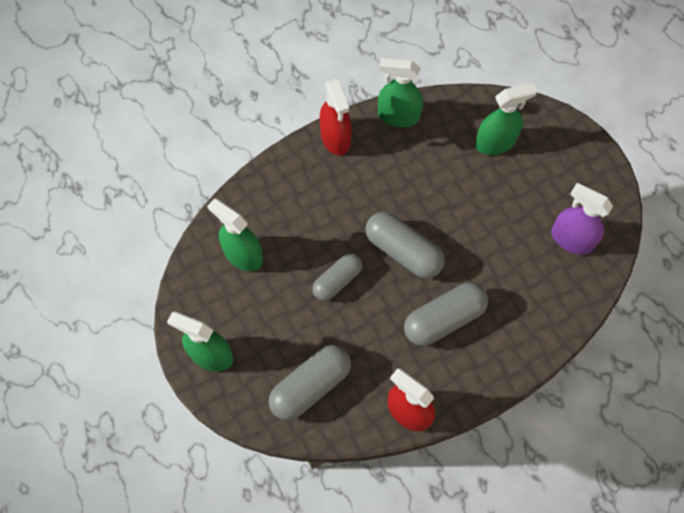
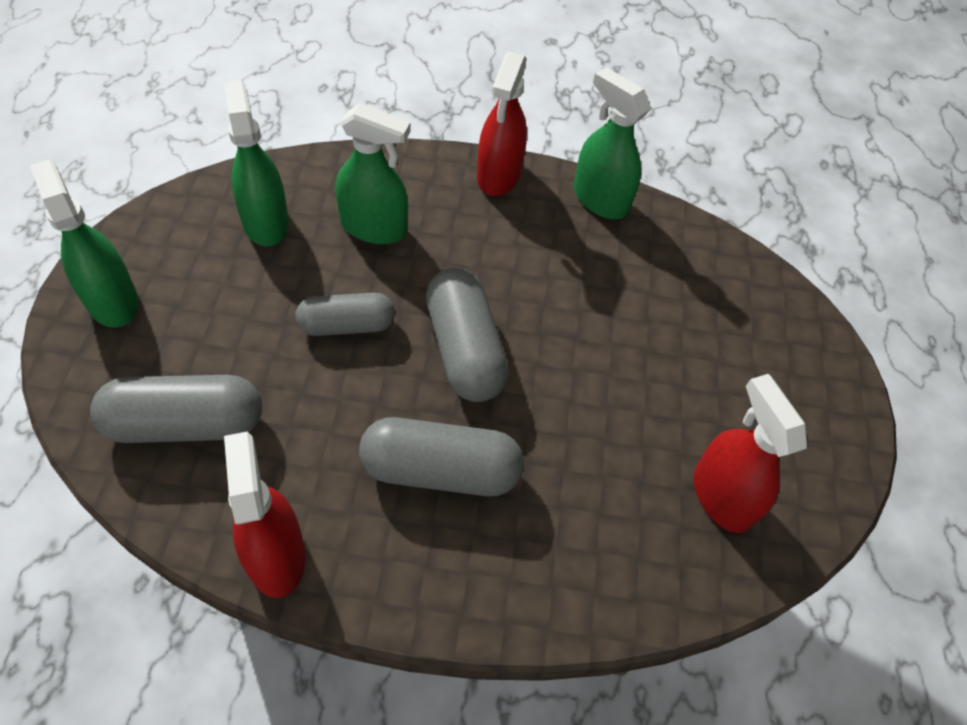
camera: 30 degrees right, 10 degrees down
green spray bottle [475,83,537,155] -> green spray bottle moved to [335,103,410,244]
purple spray bottle [551,183,613,255] -> red spray bottle [694,374,807,533]

